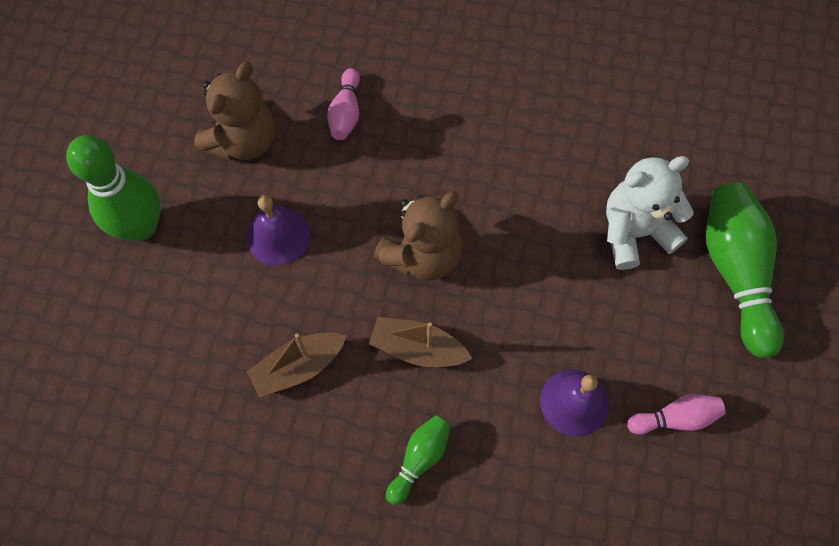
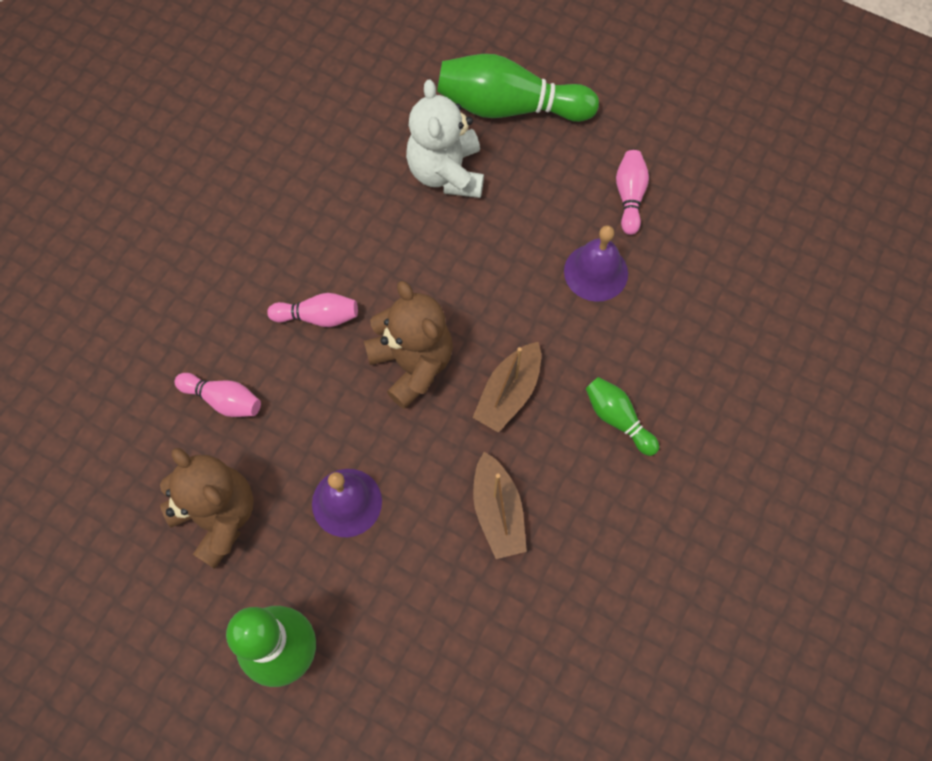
camera: 75 degrees left, 0 degrees up
none -> pink bowling pin [267,293,358,327]

